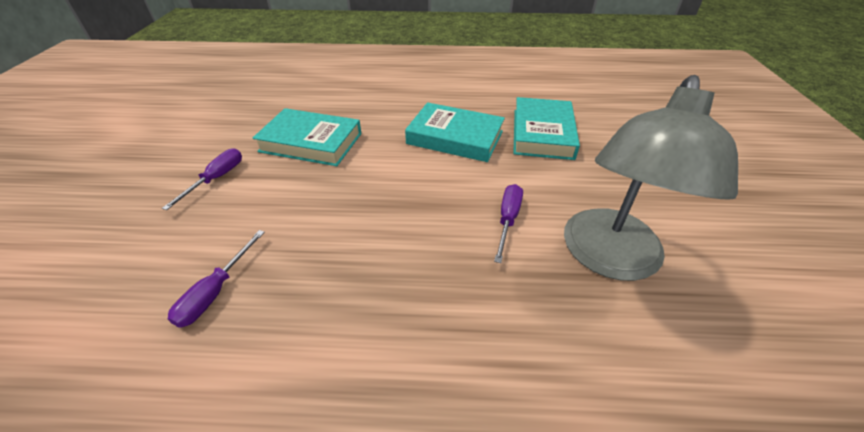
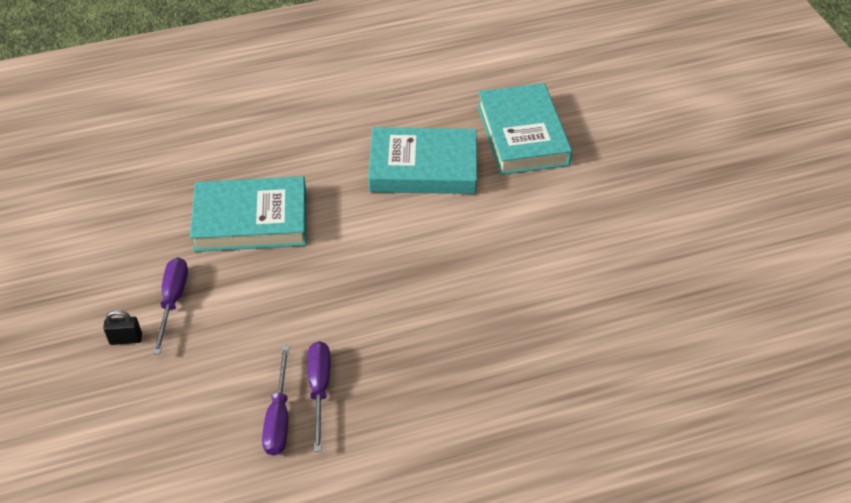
camera: 20 degrees left, 5 degrees up
purple screwdriver [494,184,523,263] -> purple screwdriver moved to [307,341,331,452]
grey lamp [564,75,738,281] -> none
none -> black padlock [103,310,142,345]

